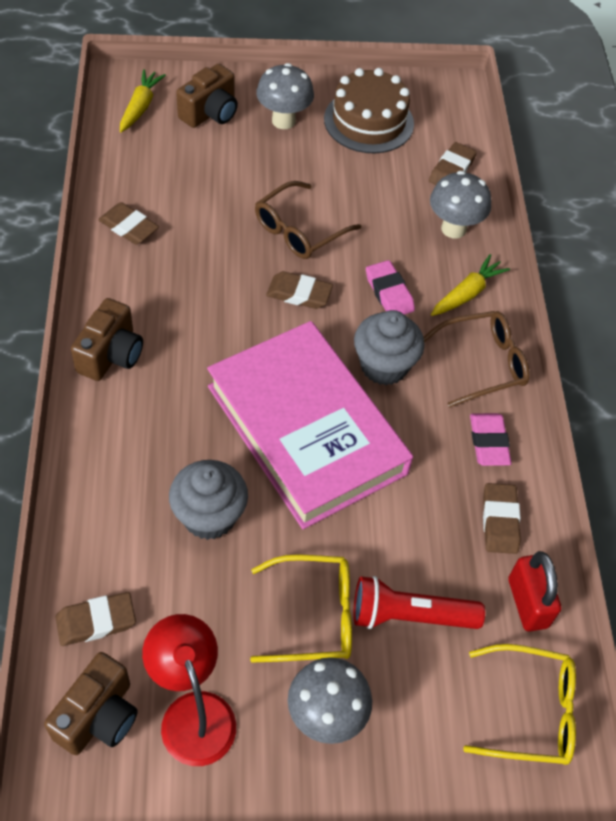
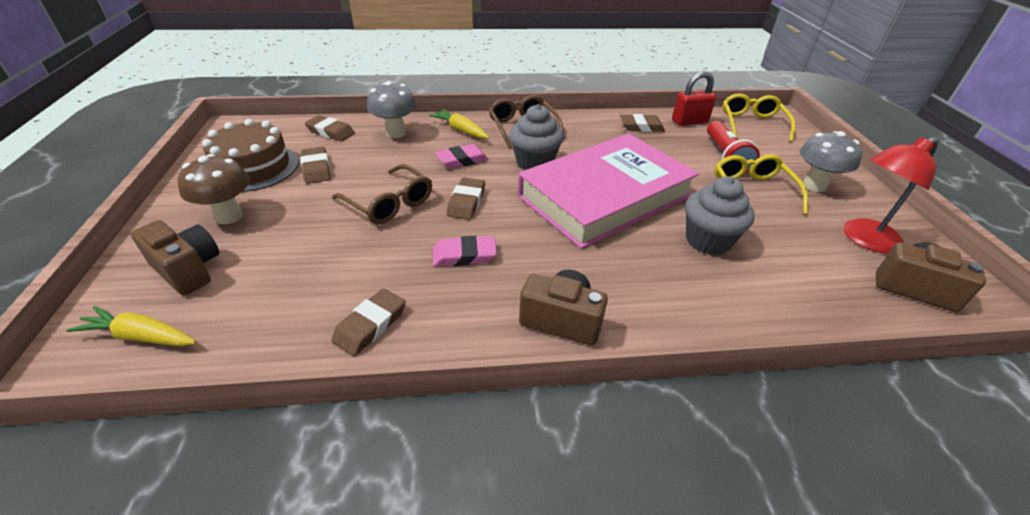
camera: 90 degrees left, 15 degrees down
brown eraser [56,592,136,646] -> brown eraser moved to [300,147,331,184]
grey mushroom [256,63,314,129] -> brown mushroom [177,154,250,224]
pink eraser [470,413,512,466] -> pink eraser moved to [433,236,497,266]

